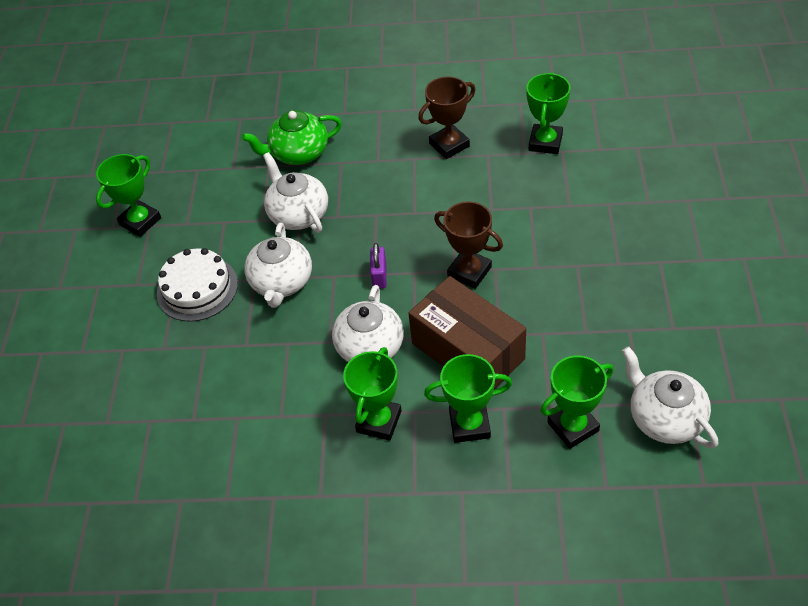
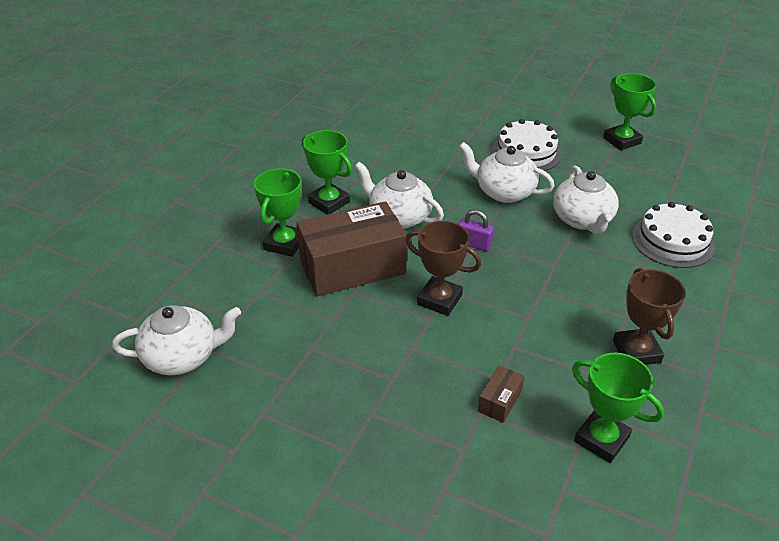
camera: 110 degrees right, 10 degrees down
green teapot [242,110,342,165] -> white cake [632,202,715,268]
white teapot [263,152,328,233] -> white teapot turned 90 degrees clockwise [553,166,619,234]
brown trophy [434,201,503,289] -> brown trophy turned 60 degrees clockwise [405,221,481,316]
green trophy [541,355,614,449] -> none
none -> brown box [478,365,524,423]

